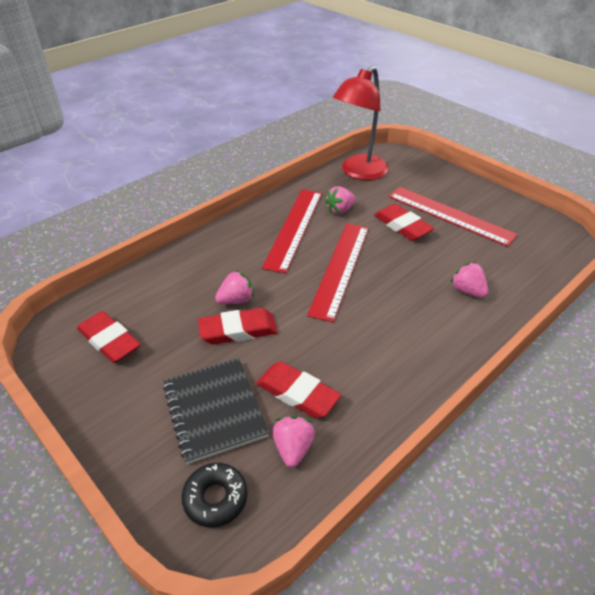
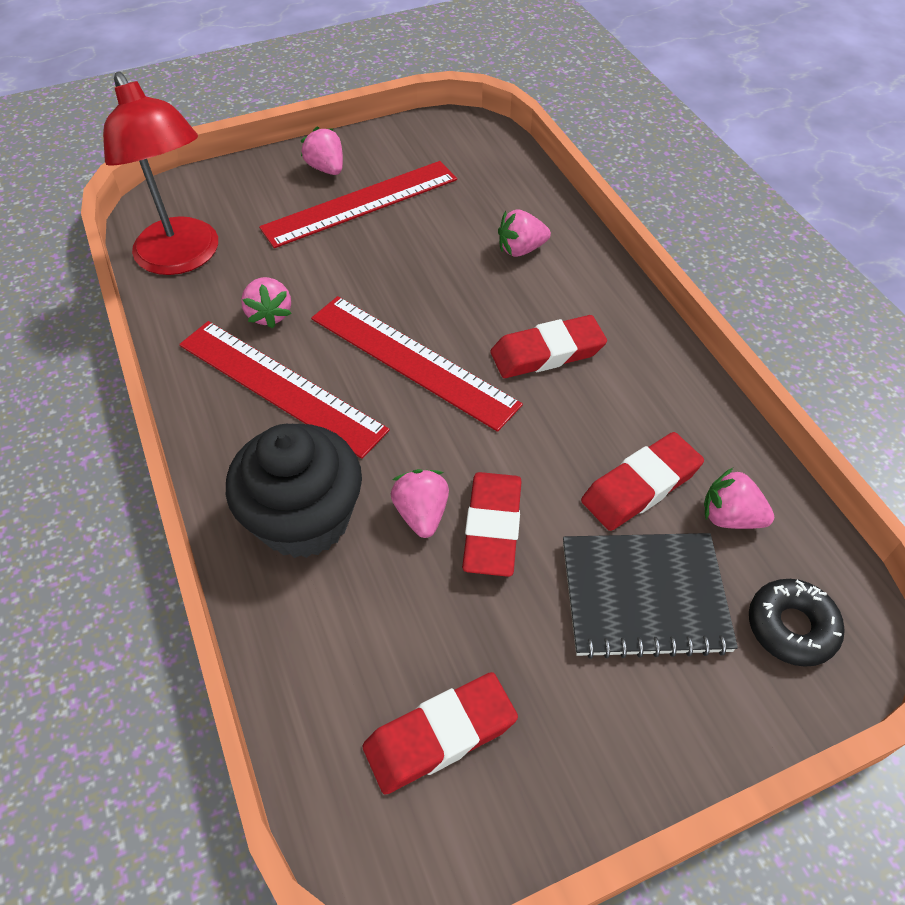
camera: 70 degrees left, 10 degrees up
red eraser [374,204,434,241] -> red eraser moved to [490,315,607,378]
none -> black cupcake [226,424,362,558]
none -> pink strawberry [301,127,343,175]

